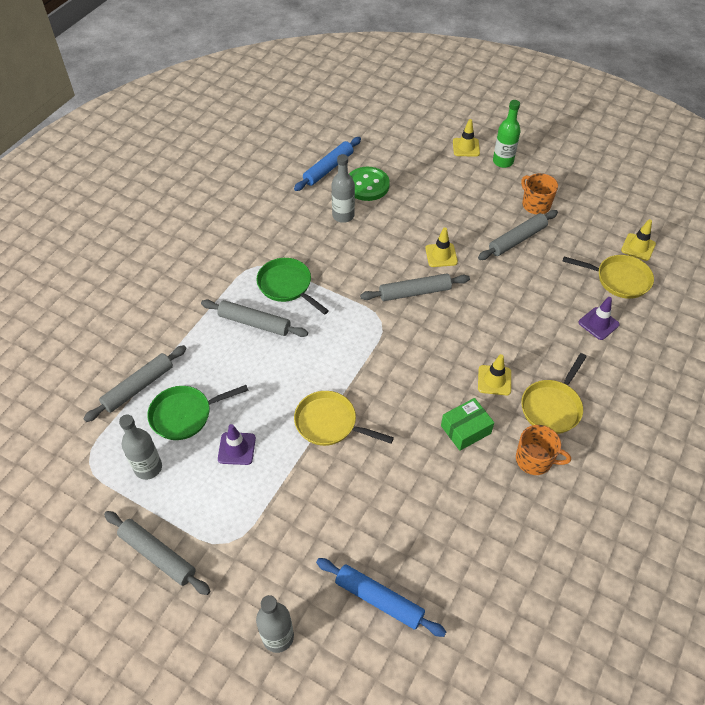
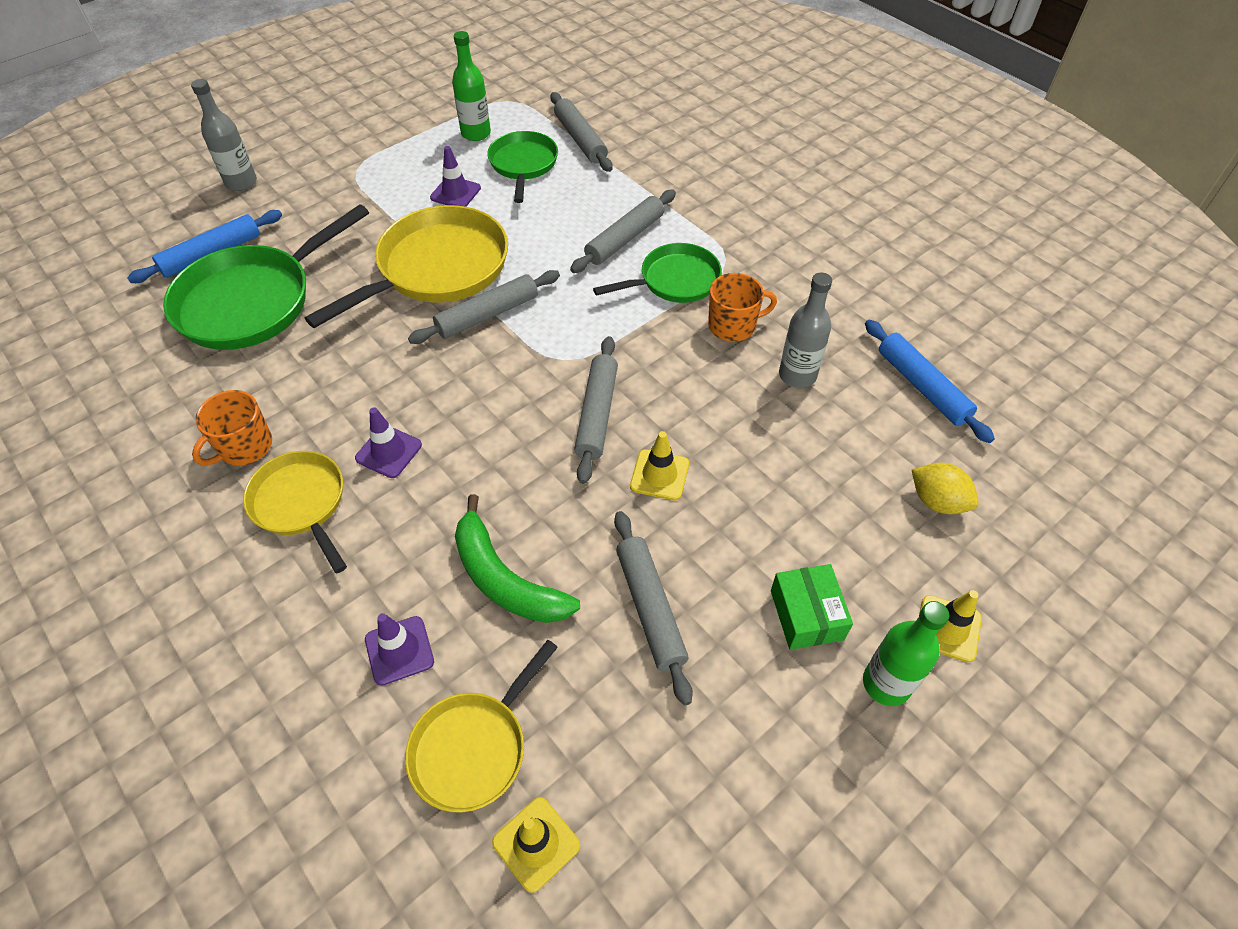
camera: 110 degrees right, 0 degrees up
grey rolling pin [104,511,210,595] -> grey rolling pin moved to [408,270,560,344]
grey bottle [119,415,162,480] -> green bottle [452,31,491,141]
yellow pan [294,391,394,446] -> yellow pan [305,205,508,328], size x1.66
green button [349,167,390,201] -> none
green box [441,398,494,451] -> green box moved to [771,564,853,650]
yellow traffic cone [478,354,511,395] -> purple traffic cone [355,407,422,478]
orange mug [521,173,558,214] -> orange mug moved to [708,273,777,342]
none -> green pan [163,204,369,350]
none -> green banana [455,494,580,623]
none -> yellow lemon [912,463,979,514]

